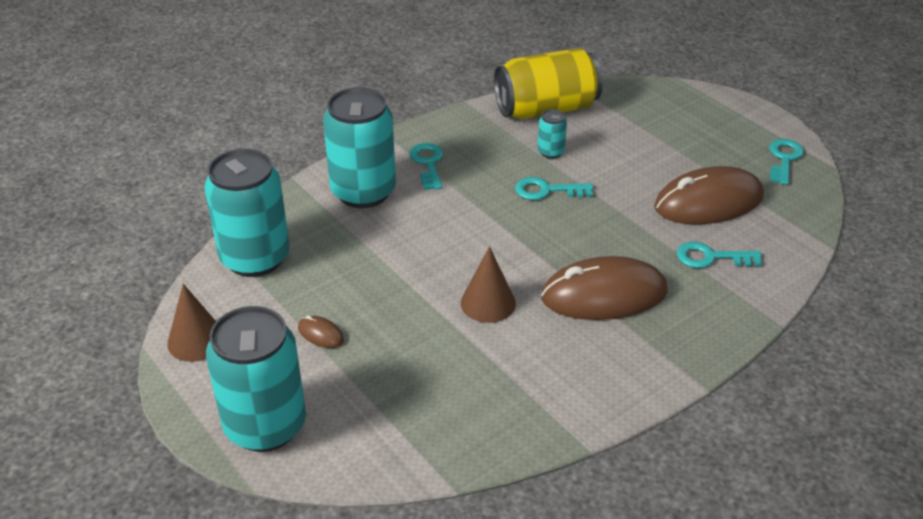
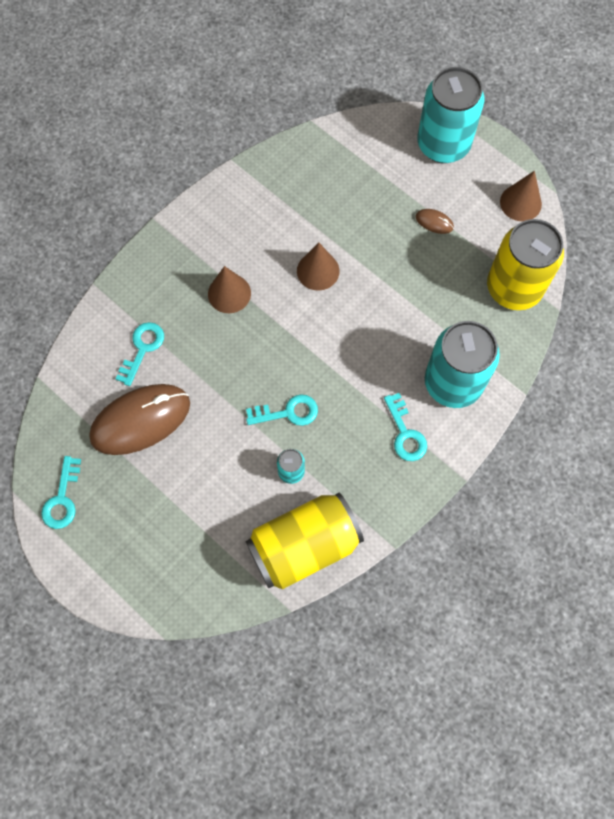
camera: 170 degrees right, 30 degrees up
turquoise can [205,149,290,277] -> yellow can [487,219,564,310]
brown mouse [541,256,668,320] -> brown cone [208,266,251,313]
turquoise key [677,242,762,268] -> turquoise key turned 60 degrees counterclockwise [116,322,164,386]

